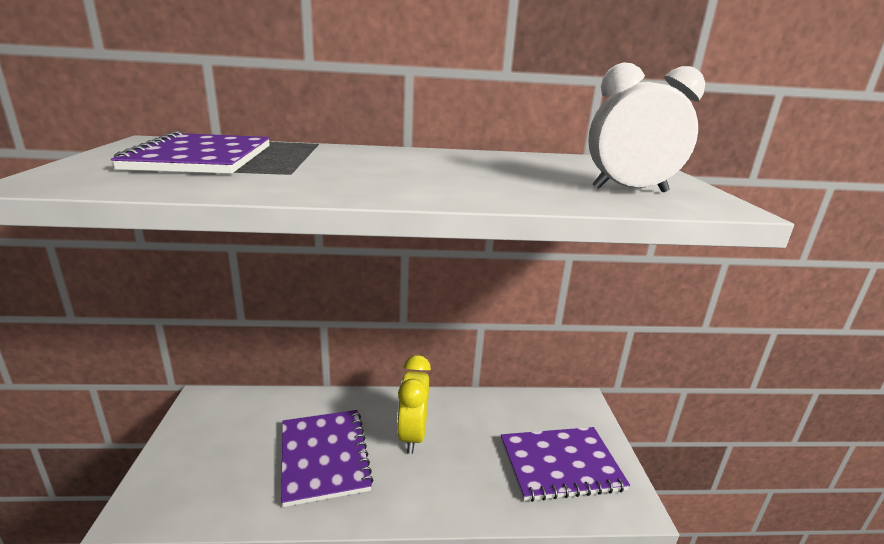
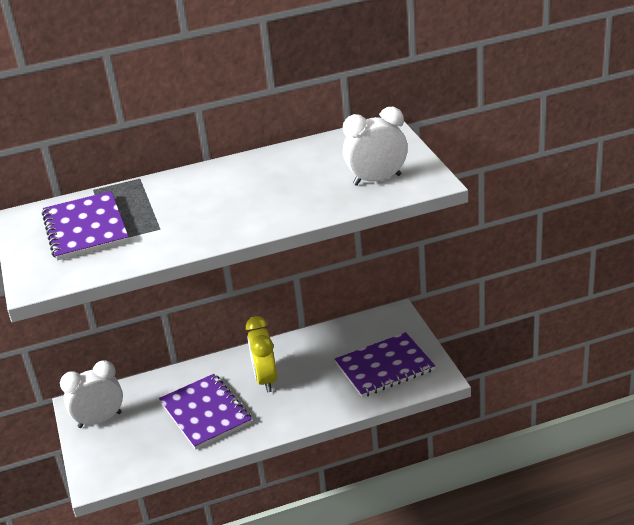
camera: 10 degrees left, 10 degrees up
none -> white clock [60,361,123,428]

